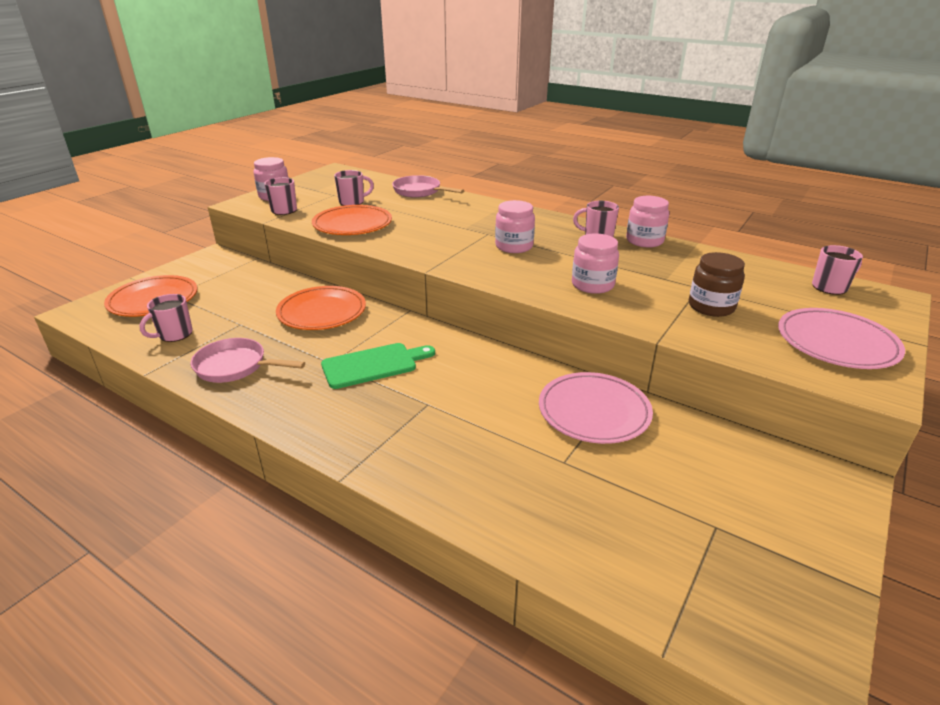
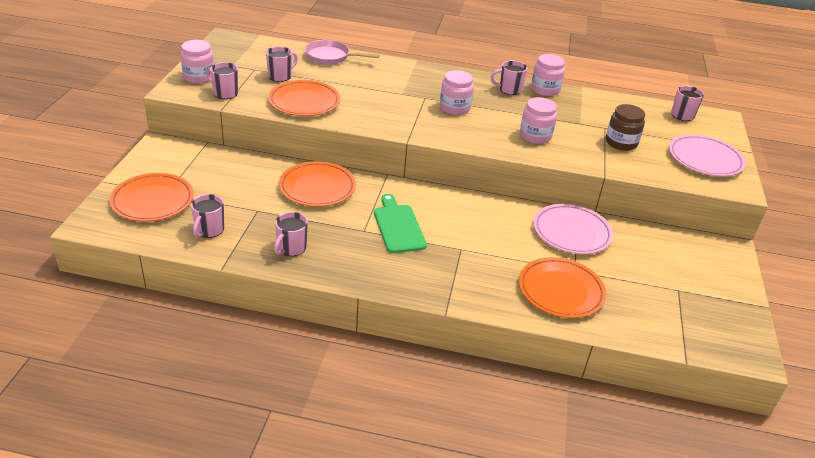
camera: 25 degrees left, 5 degrees up
pink pan [191,338,305,383] -> pink mug [274,212,308,256]
green cutting board [321,343,435,389] -> green cutting board turned 60 degrees counterclockwise [374,194,427,253]
none -> orange plate [519,257,607,318]

